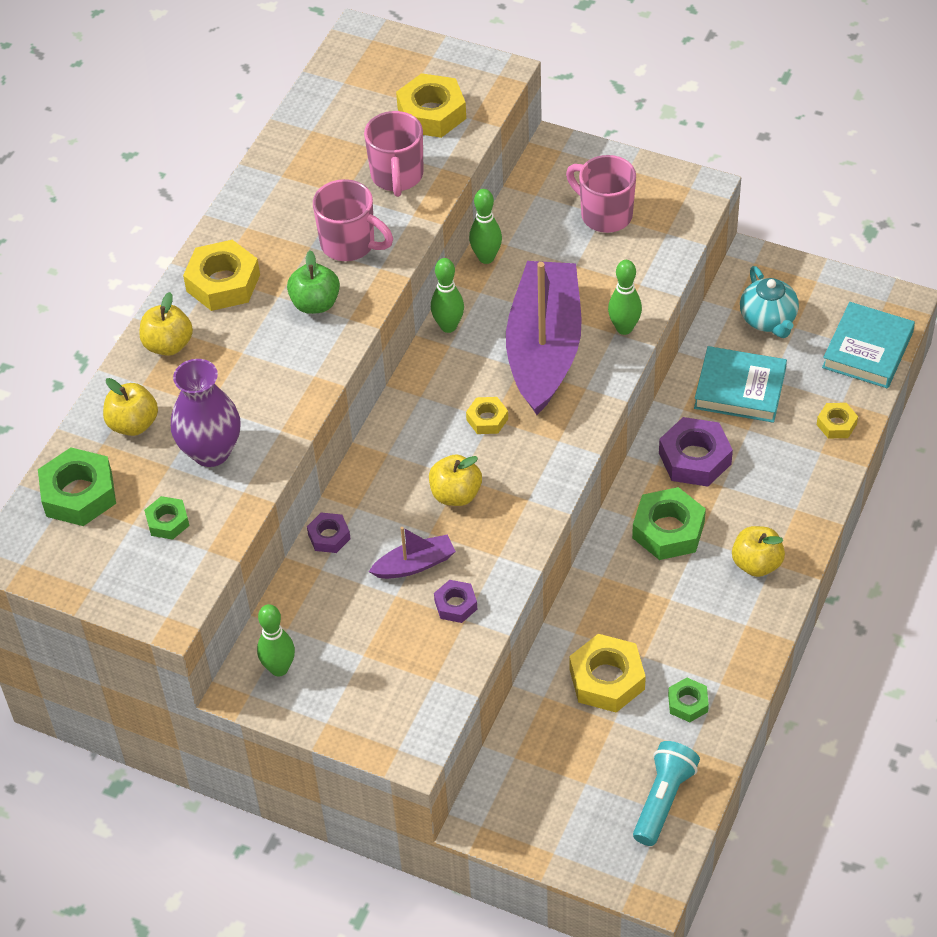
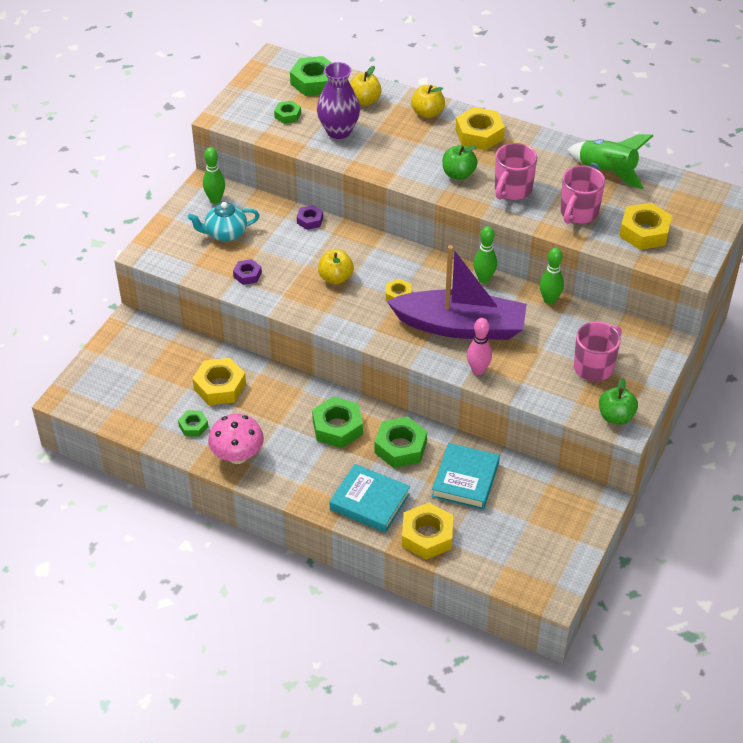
camera: 90 degrees right, 5 degrees down
pink mug [364,111,424,197] -> pink mug turned 60 degrees counterclockwise [560,166,605,224]
purple boat [369,527,456,579] -> none
green bowling pin [608,260,642,335] -> pink bowling pin [467,318,492,375]
turquoise flashlight [633,741,700,846] -> none
purple nut [659,417,733,487] -> green nut [374,417,427,468]
yellow apple [732,526,785,577] -> none
turquoise teapot [740,266,799,338] -> turquoise teapot moved to [188,202,260,241]
yellow nut [817,403,858,438] -> yellow nut [402,502,453,560], size x1.81
turquoise book [822,302,915,389] -> turquoise book moved to [329,464,410,533]
none -> pink mushroom [208,414,264,464]
none -> green rocket [567,134,653,189]
none -> green apple [599,378,638,424]

